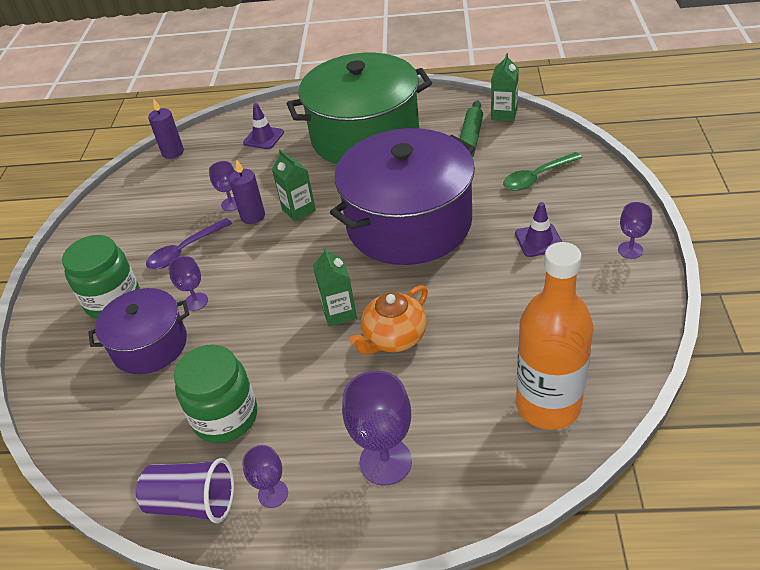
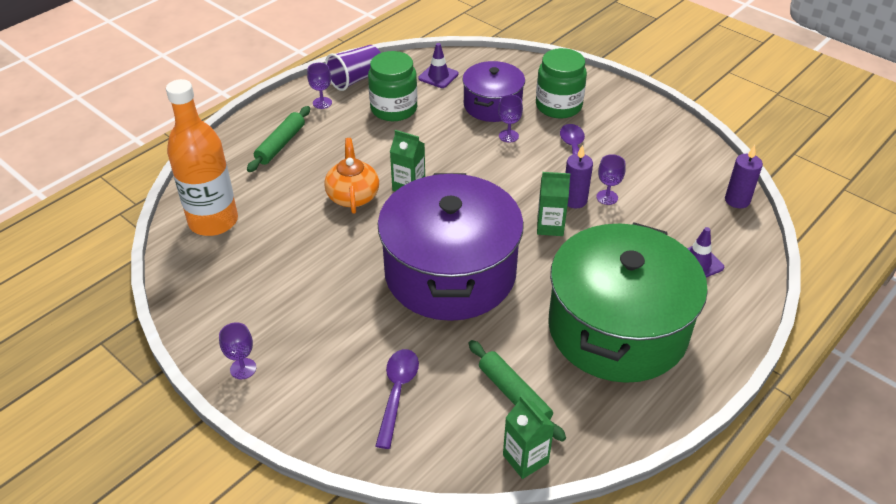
camera: 125 degrees right, 0 degrees up
purple goblet [342,370,412,486] -> green rolling pin [247,106,310,172]
green spoon [503,152,582,191] -> purple spoon [375,349,419,449]
purple traffic cone [515,202,562,257] -> purple traffic cone moved to [418,43,459,88]

